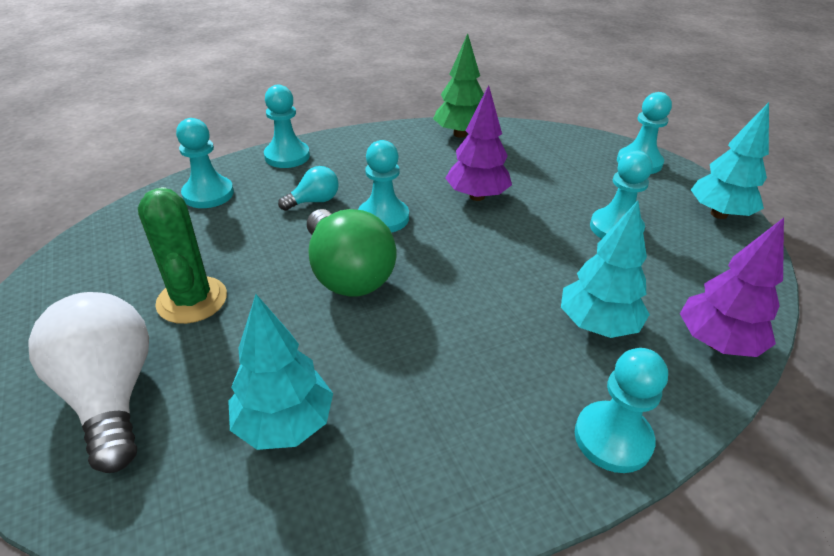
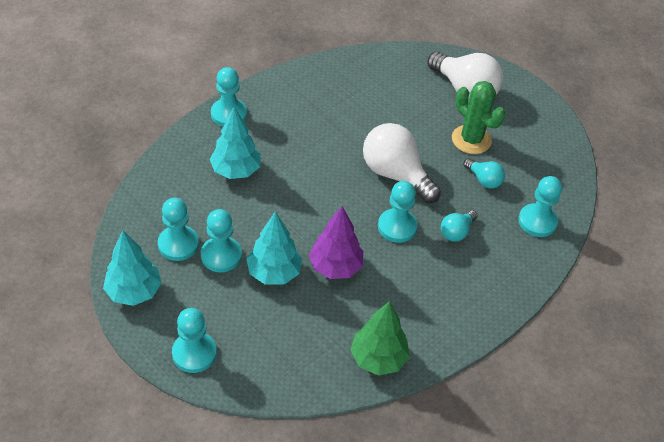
camera: 160 degrees right, 10 degrees up
turquoise tree [228,294,333,450] -> turquoise tree moved to [246,211,302,285]
turquoise pawn [264,85,310,168] -> turquoise pawn moved to [158,198,199,261]
green light bulb [307,209,397,297] -> white light bulb [363,123,441,203]
purple tree [680,218,784,357] -> none
none -> turquoise light bulb [463,158,505,189]

